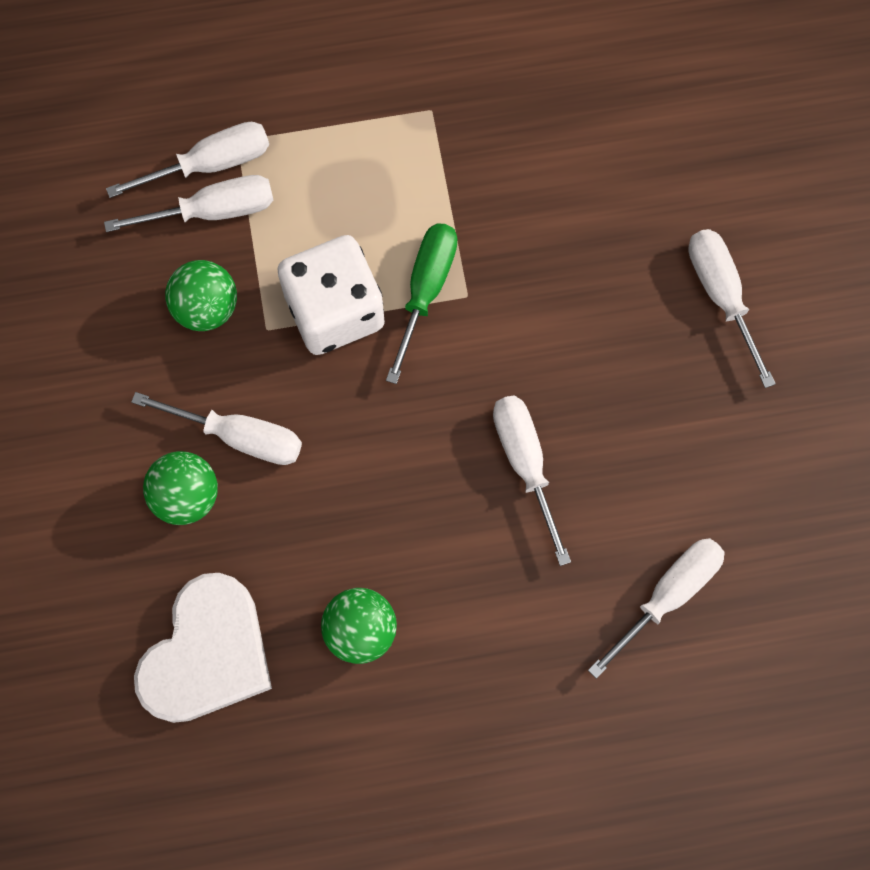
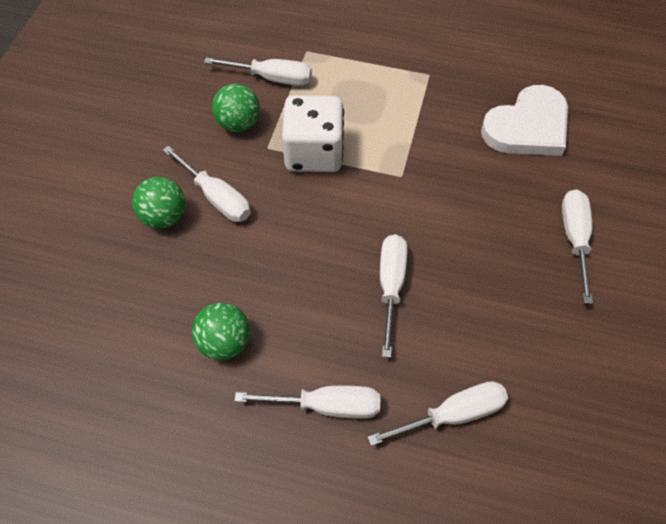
camera: 25 degrees right, 15 degrees down
white screwdriver [106,122,269,198] -> white screwdriver moved to [234,386,380,419]
white heart [134,573,272,723] -> white heart moved to [481,85,568,156]
green screwdriver [386,223,458,384] -> none

